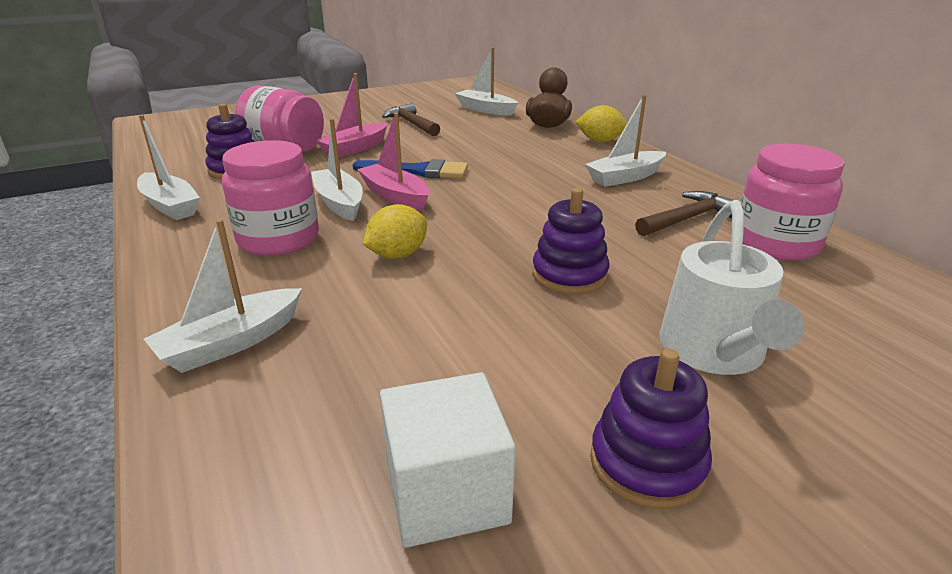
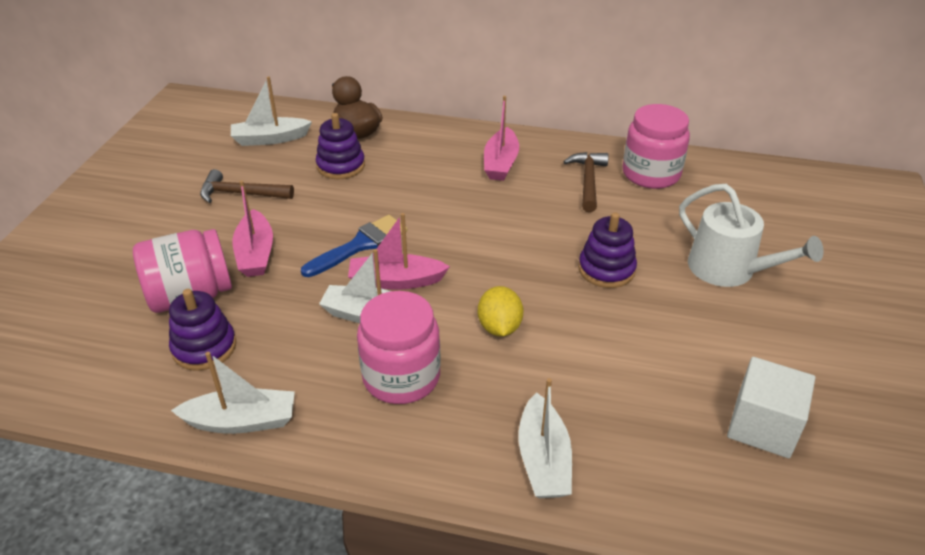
camera: 50 degrees left, 10 degrees up
yellow lemon [576,105,627,142] -> none
white boat [585,95,666,187] -> pink boat [484,96,519,181]
purple stacking toy [590,349,712,509] -> purple stacking toy moved to [316,113,365,179]

